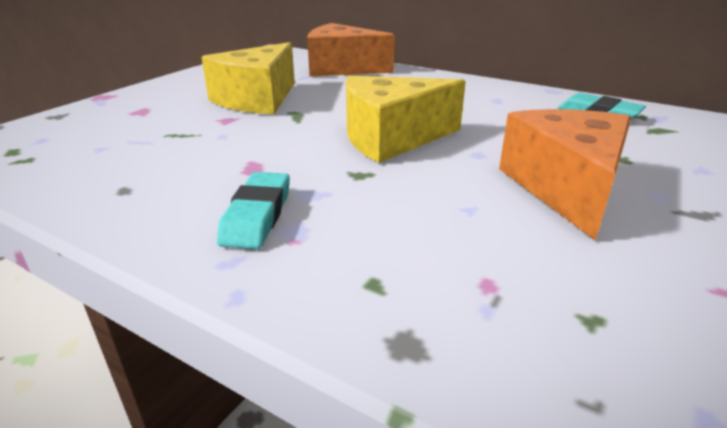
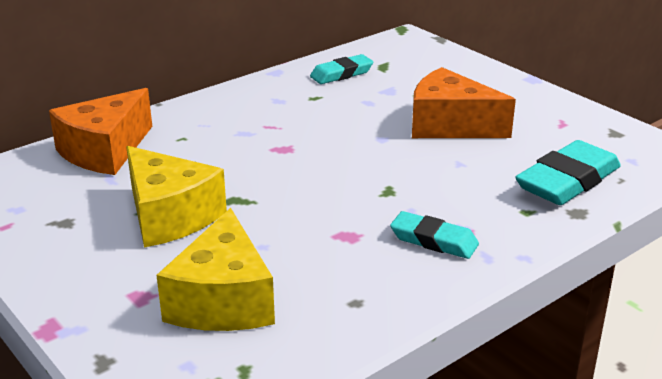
camera: 70 degrees left, 0 degrees up
yellow cheese [346,75,466,163] -> yellow cheese moved to [156,208,275,331]
none -> turquoise eraser [515,140,621,205]

